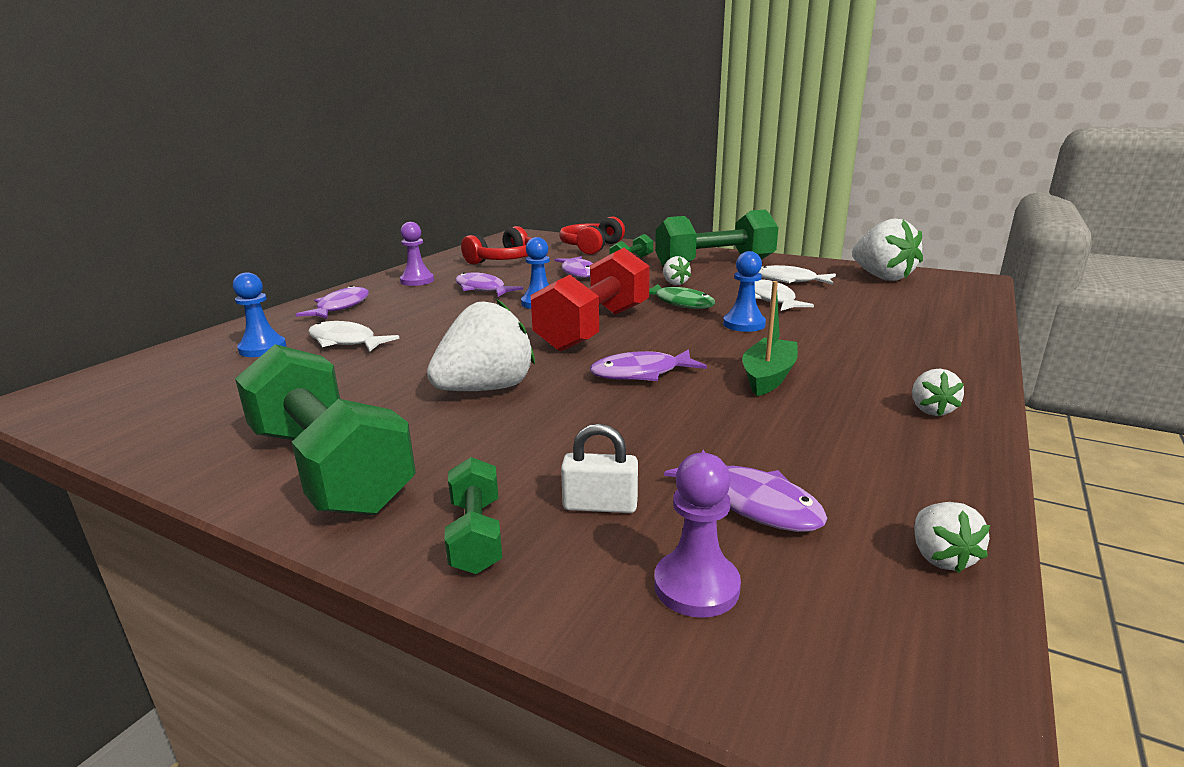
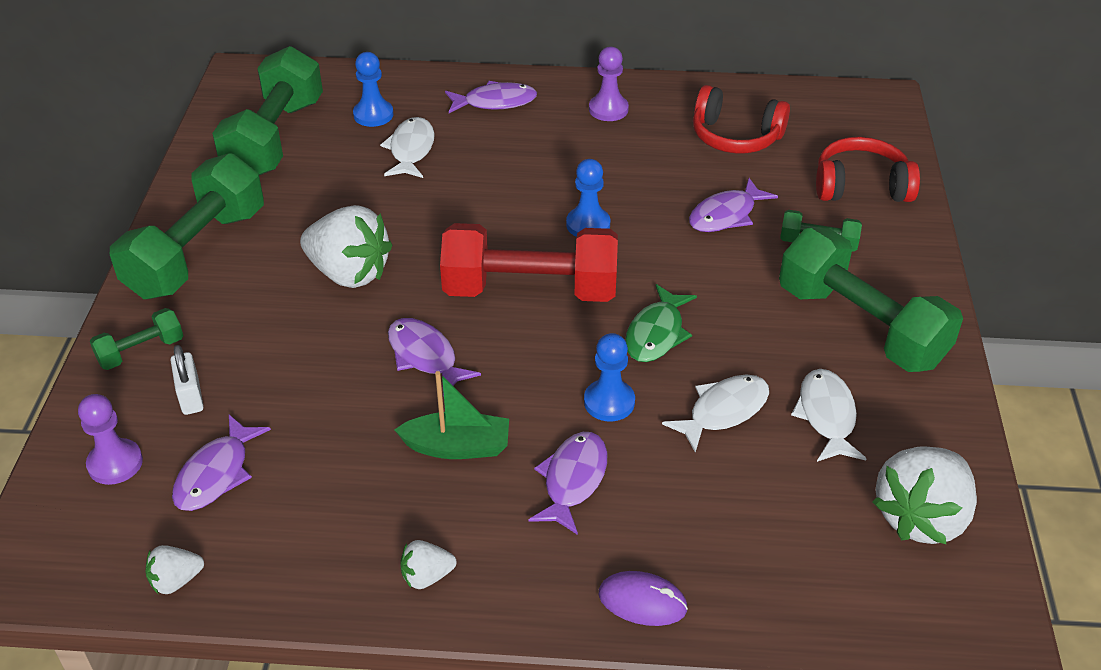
camera: 65 degrees right, 20 degrees up
purple fish [455,272,523,297] -> purple fish moved to [529,432,607,535]
white strawberry [663,256,691,285] -> none
none -> green dumbbell [212,46,323,175]
none -> purple mouse [599,571,688,626]

